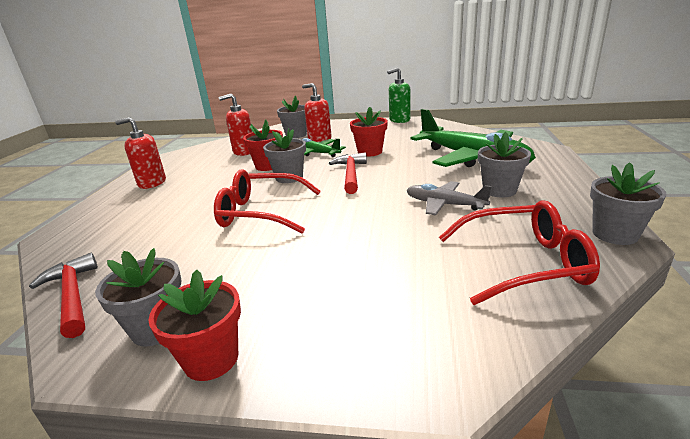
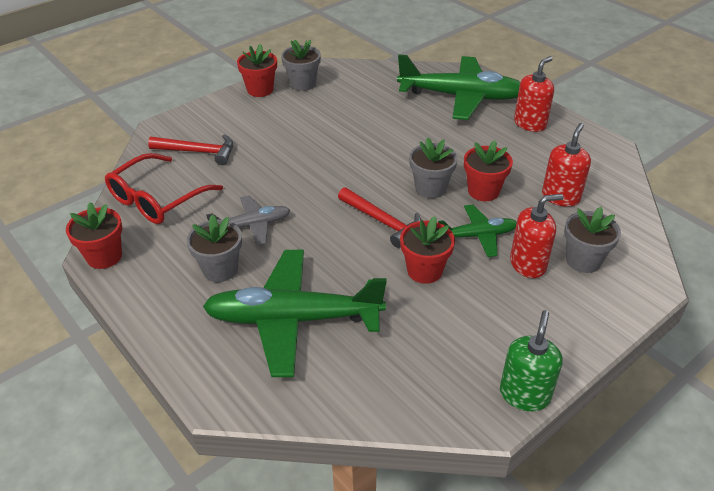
camera: 130 degrees right, 15 degrees up
red hammer [29,253,98,338] -> red hammer moved to [148,134,233,165]
red glasses [214,169,321,233] -> none
grey flower pot [590,162,667,245] -> red flower pot [66,202,122,269]
none -> green plane [397,54,520,120]

